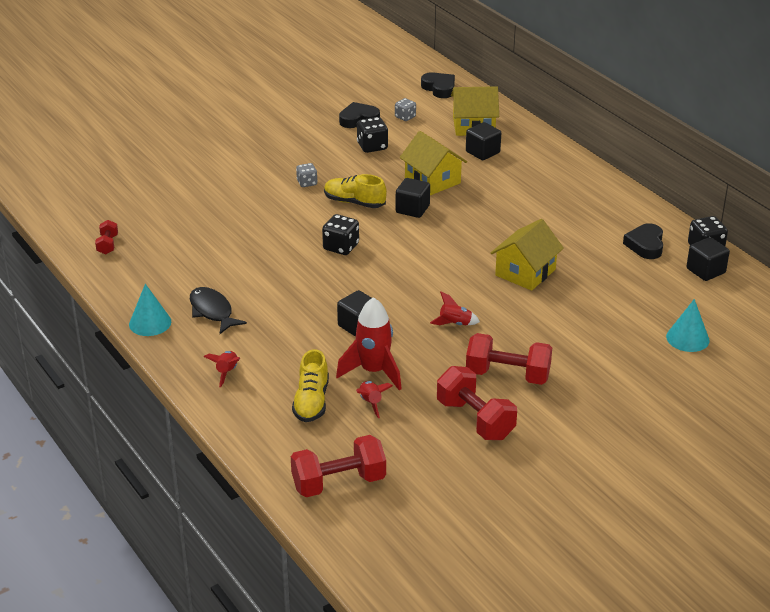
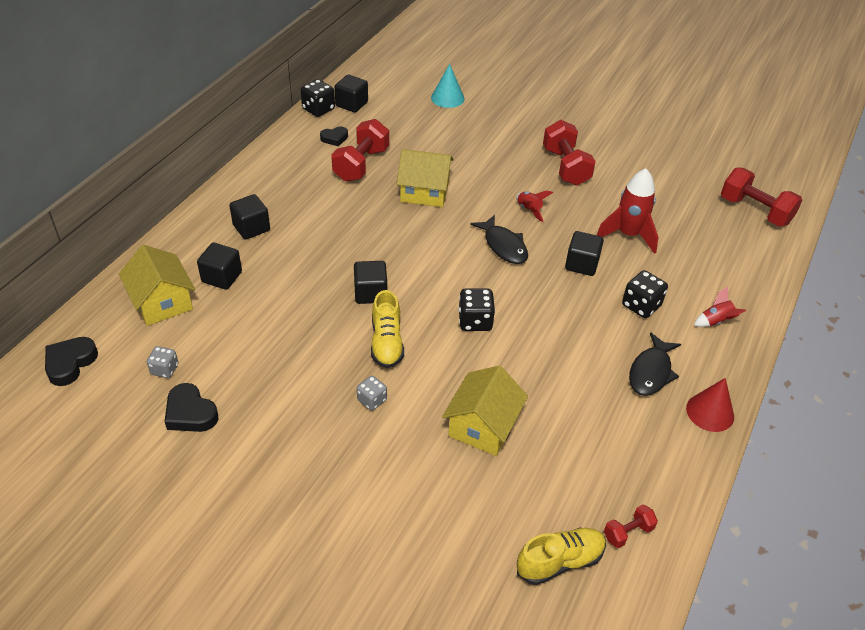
camera: 120 degrees left, 10 degrees up
turquoise cone [129,284,171,336] -> red cone [686,378,734,432]
yellow shoe [292,349,329,422] -> yellow shoe moved to [517,528,606,585]
red rocket [356,381,393,418] -> none
black dice [357,117,388,153] -> black dice moved to [622,270,668,318]
yellow house [400,131,467,196] -> yellow house moved to [442,366,528,456]
red dumbbell [437,366,517,440] -> red dumbbell moved to [331,119,389,182]
black heart [623,223,663,259] -> black heart [320,126,348,147], size x0.66
none -> black cube [229,194,270,240]
none -> black fish [470,215,528,264]

